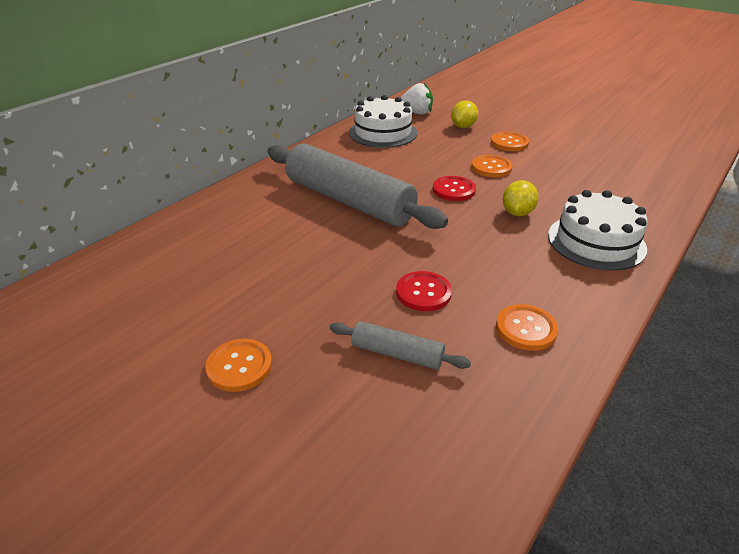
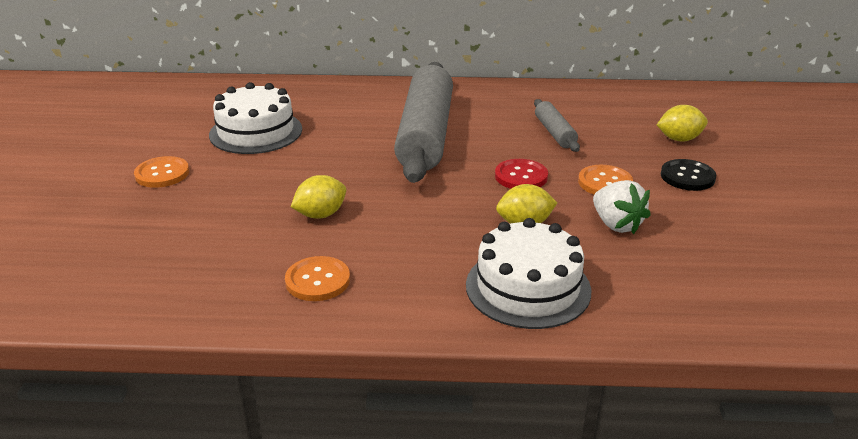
camera: 55 degrees right, 5 degrees down
grey rolling pin [330,321,471,370] -> grey rolling pin moved to [534,99,580,152]
white cake [349,95,417,148] -> white cake moved to [209,82,302,154]
red button [396,271,452,311] -> yellow lemon [291,175,346,219]
white strawberry [400,83,433,114] -> white strawberry moved to [593,180,651,234]
orange button [491,132,529,151] -> black button [661,159,716,191]

